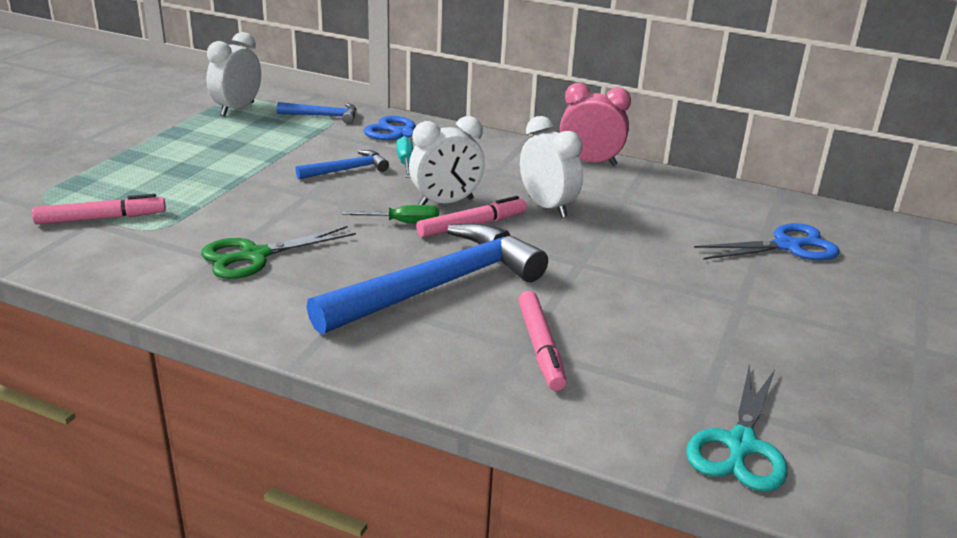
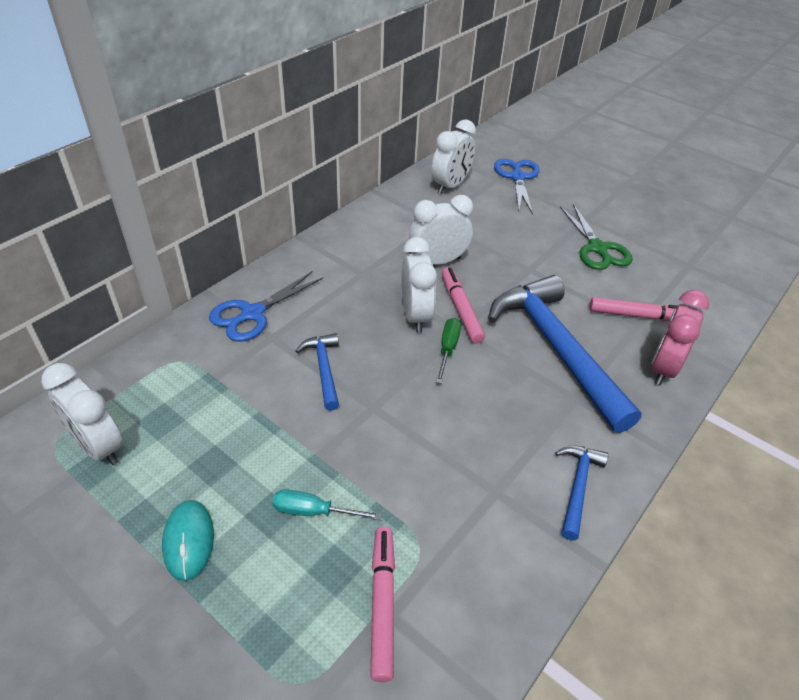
camera: 75 degrees left, 15 degrees up
green scissors [201,226,356,279] -> green scissors moved to [560,204,633,270]
blue hammer [277,102,357,124] -> blue hammer moved to [555,445,609,540]
turquoise screwdriver [397,136,413,178] -> turquoise screwdriver moved to [272,489,382,520]
pink clock [560,83,631,166] -> pink clock moved to [651,290,709,385]
turquoise scissors [686,365,788,492] -> none
none -> turquoise mouse [162,500,214,581]
none -> white clock [431,119,476,194]

